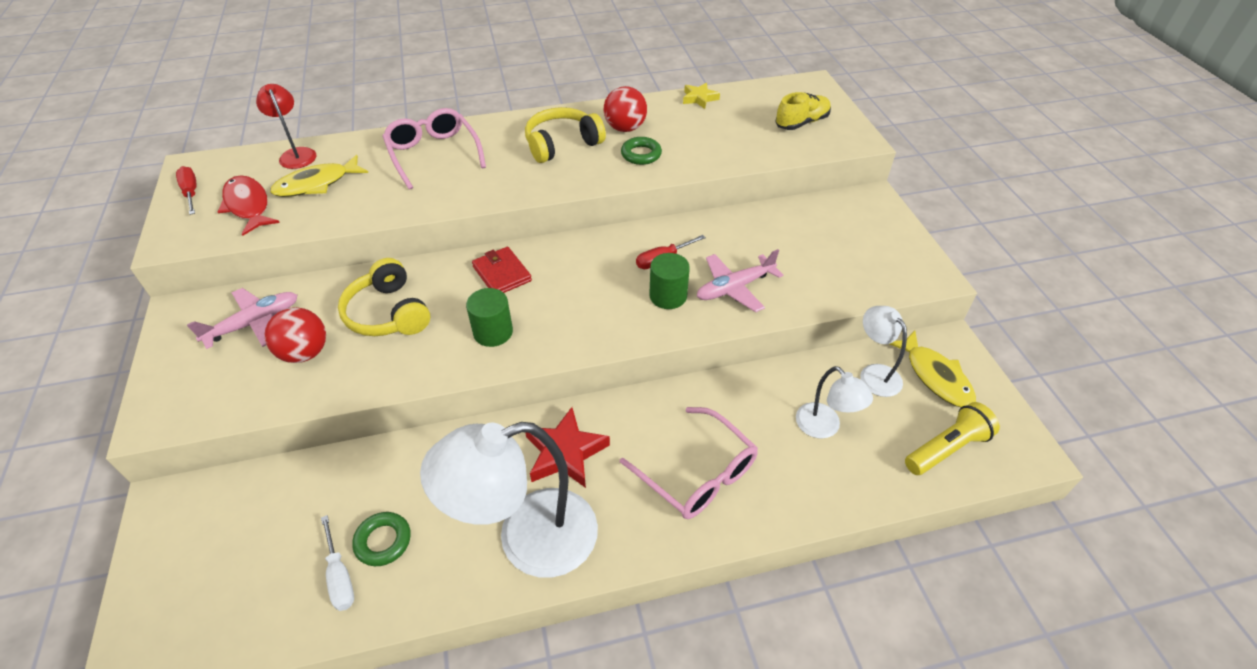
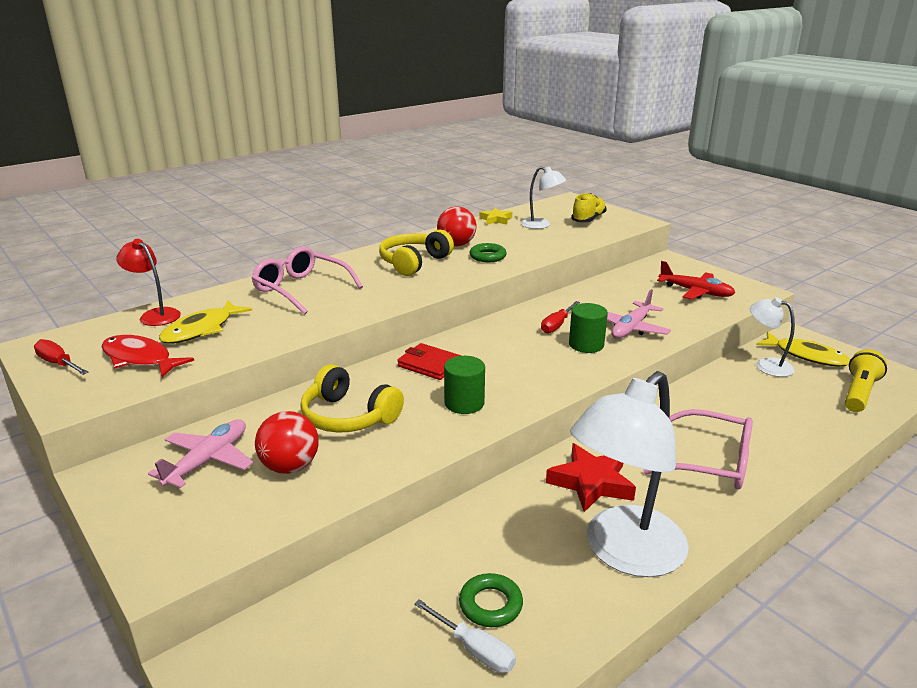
camera: 25 degrees left, 20 degrees down
white lamp [796,366,873,439] -> white lamp moved to [521,166,566,229]
none -> red plane [657,261,736,300]

